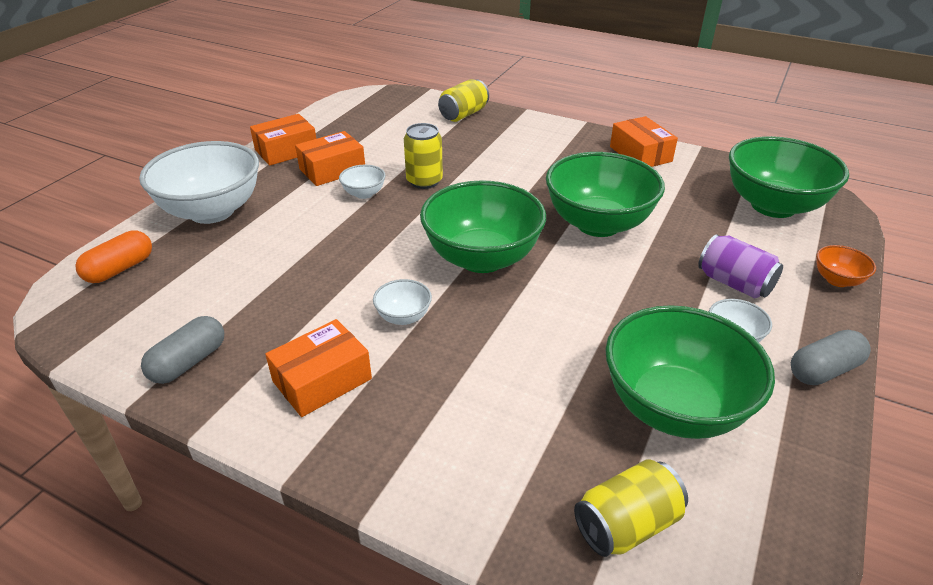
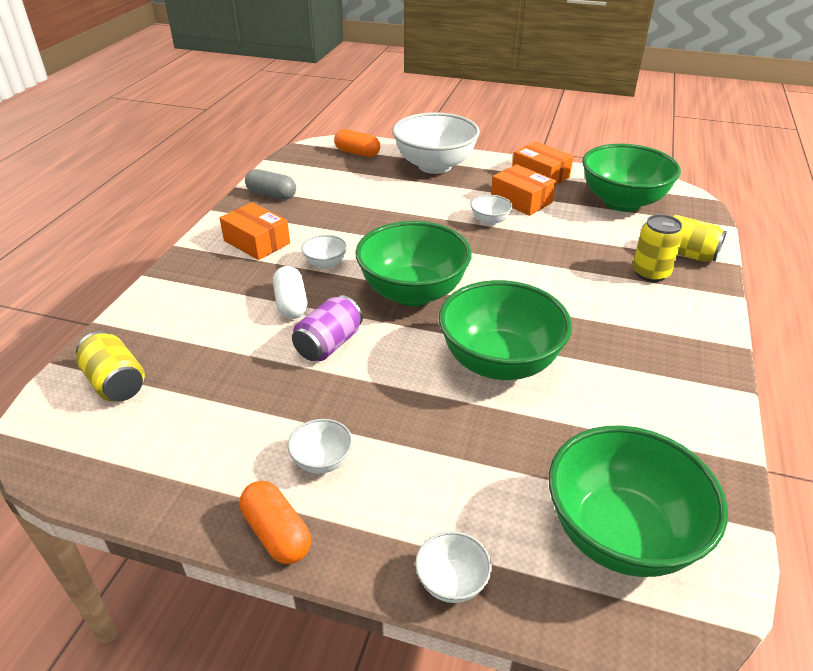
camera: 80 degrees right, 0 degrees up
yellow can [404,123,443,189] -> yellow can moved to [633,214,683,282]
green bowl [605,305,775,439] -> green bowl moved to [582,144,681,212]
orange box [610,116,678,167] -> none
purple can [698,235,783,298] -> purple can moved to [292,295,363,361]
grey capsule [791,330,871,385] -> orange capsule [240,481,311,564]
orange bowl [816,245,876,287] -> white bowl [415,531,492,603]
none -> white capsule [273,266,308,319]

